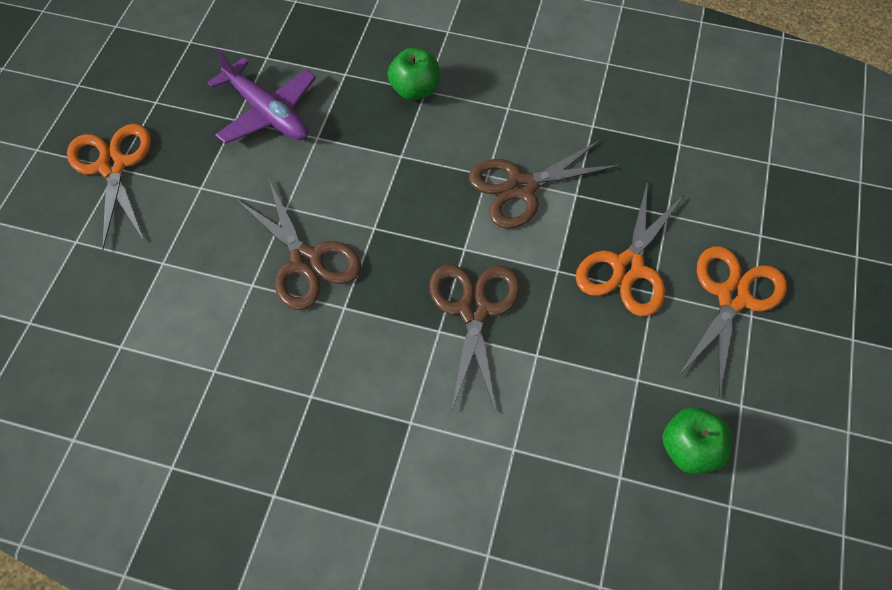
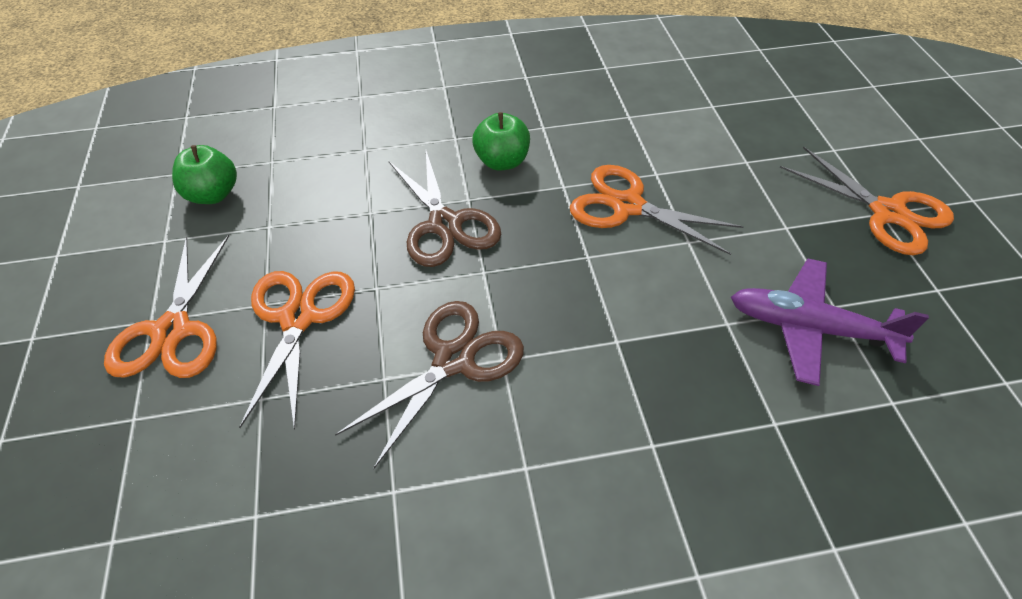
camera: 155 degrees right, 10 degrees down
brown scissors [235,180,361,310] -> orange scissors [570,165,744,255]
green apple [388,48,440,100] -> green apple moved to [472,112,530,170]

